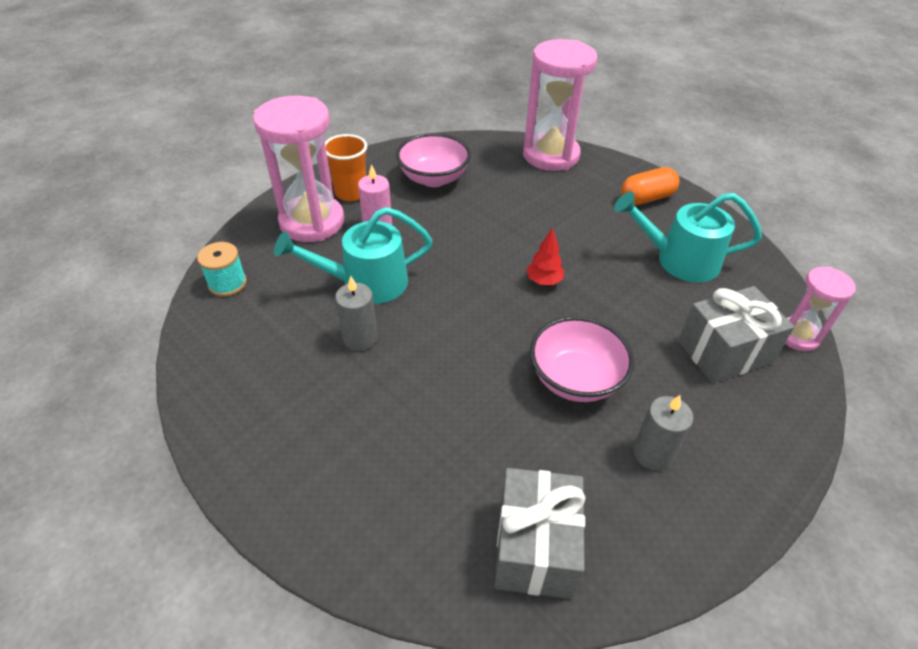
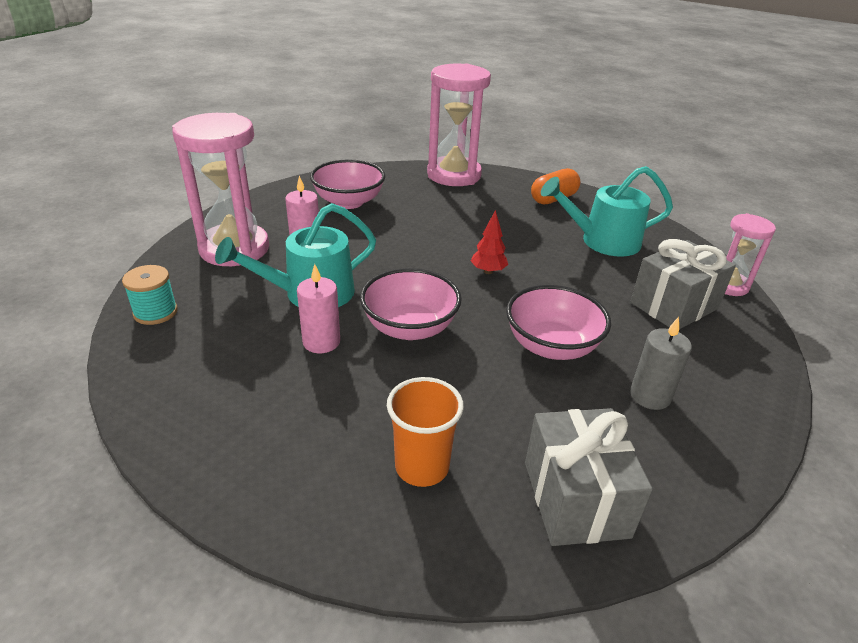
camera: 15 degrees left, 10 degrees down
orange cup [325,134,367,201] -> orange cup moved to [387,377,464,487]
grey candle [335,276,377,351] -> pink candle [297,264,340,353]
none -> pink bowl [360,268,462,340]

